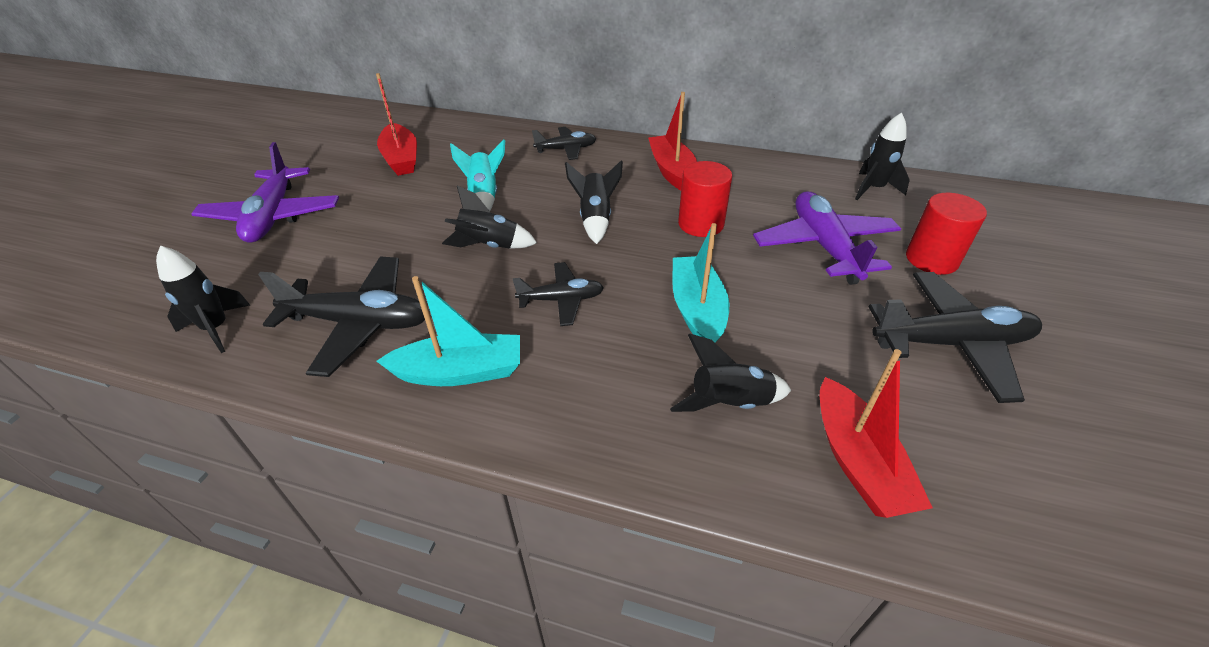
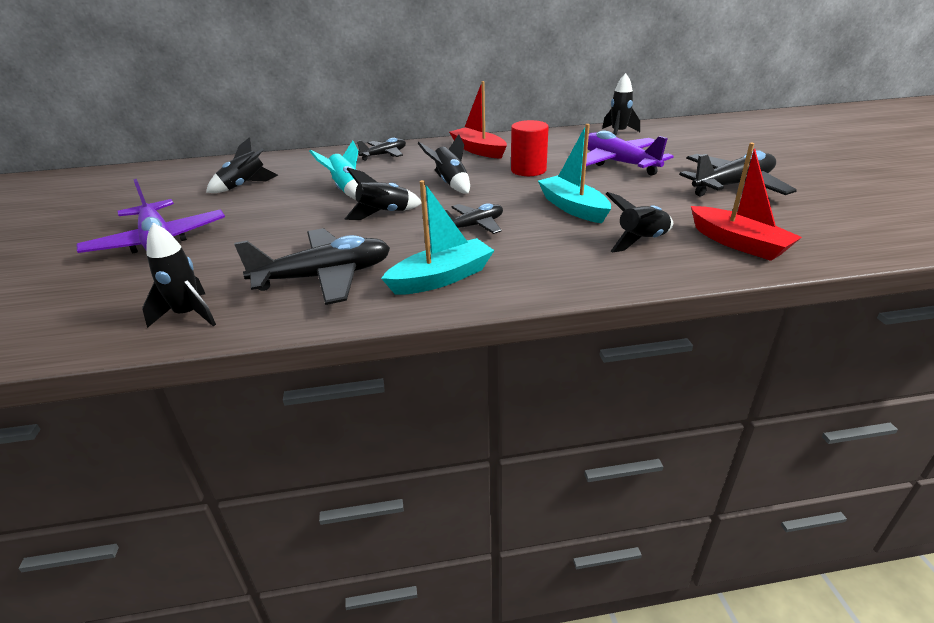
camera: 25 degrees left, 10 degrees down
red boat [376,73,417,176] -> black rocket [206,137,278,193]
red cylinder [906,193,987,275] -> none

